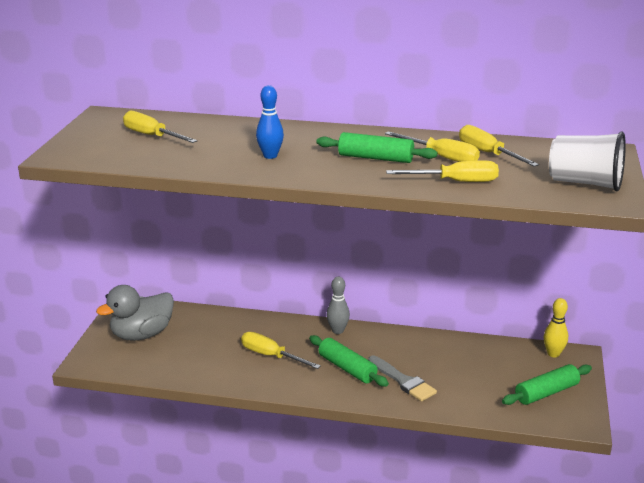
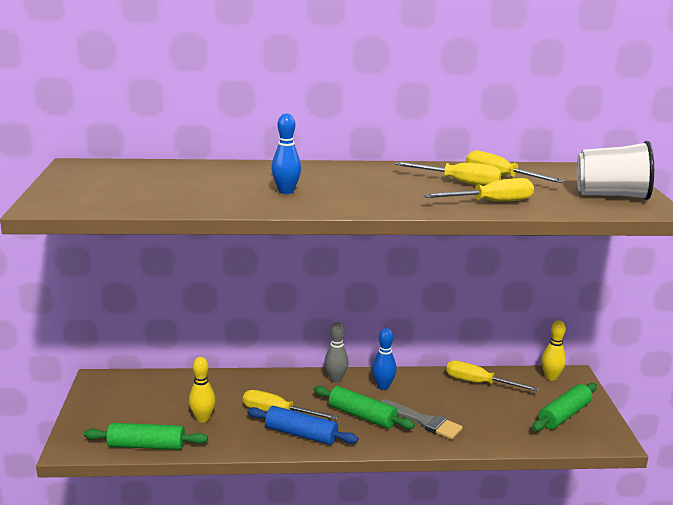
camera: 15 degrees left, 5 degrees down
grey duck [96,285,174,340] -> none
yellow screwdriver [123,111,197,143] -> yellow screwdriver moved to [446,360,539,392]
green rolling pin [316,132,437,163] -> green rolling pin moved to [84,423,208,450]
none -> yellow bowling pin [189,357,216,423]
none -> blue rolling pin [247,406,358,445]
none -> blue bowling pin [372,328,397,390]

